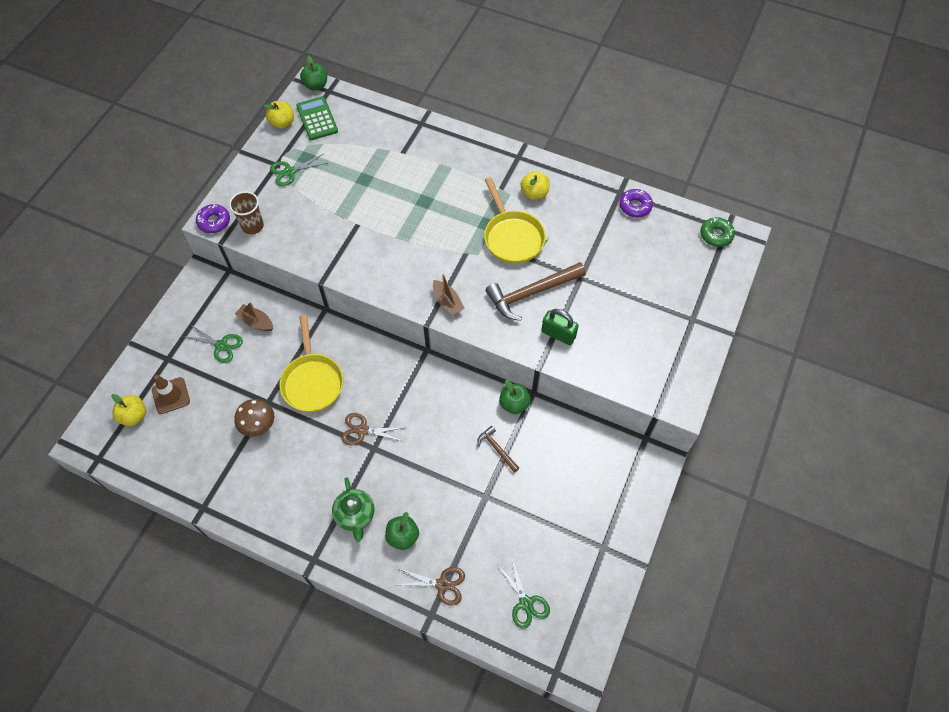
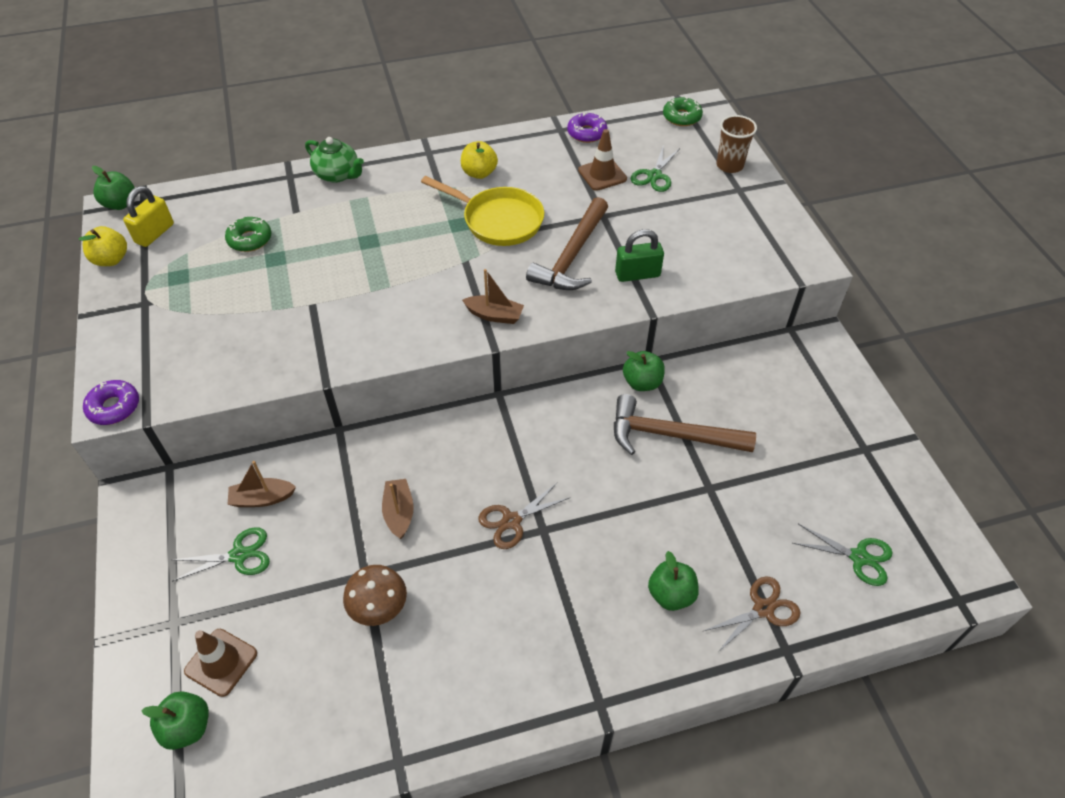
camera: 40 degrees left, 10 degrees down
yellow apple [111,394,146,426] -> green apple [142,691,209,750]
brown cup [229,191,264,234] -> brown cup moved to [716,115,757,173]
green scissors [270,154,327,186] -> green scissors moved to [631,144,680,192]
yellow pan [280,314,343,412] -> brown boat [382,479,414,539]
green calculator [296,96,338,140] -> yellow padlock [123,186,174,247]
green teapot [332,477,375,542] -> green teapot moved to [305,137,364,183]
brown hammer [477,426,519,472] -> brown hammer [614,394,756,455], size x1.97
none -> green donut [225,217,271,252]
none -> brown traffic cone [578,129,627,191]

